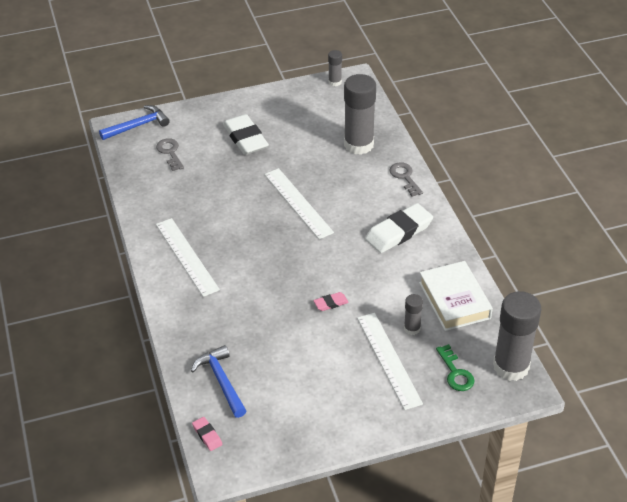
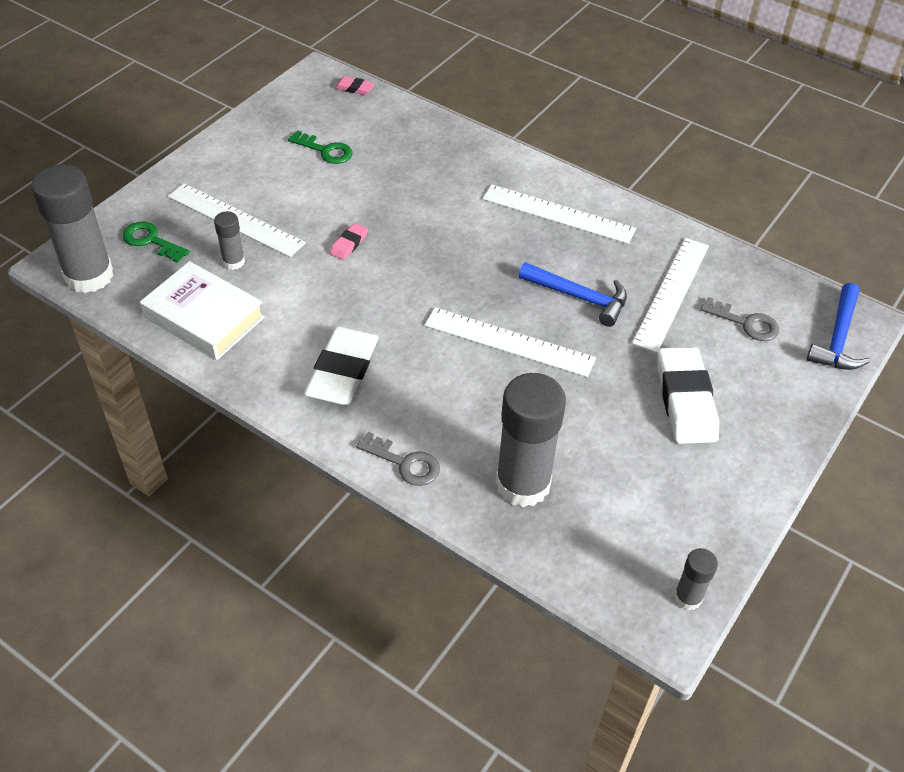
camera: 140 degrees right, 5 degrees up
blue hammer [191,345,247,418] -> blue hammer moved to [519,262,627,327]
white eraser [223,114,269,155] -> white eraser turned 60 degrees clockwise [657,347,719,444]
none -> green key [288,130,352,164]
none -> white ruler [632,238,709,353]

